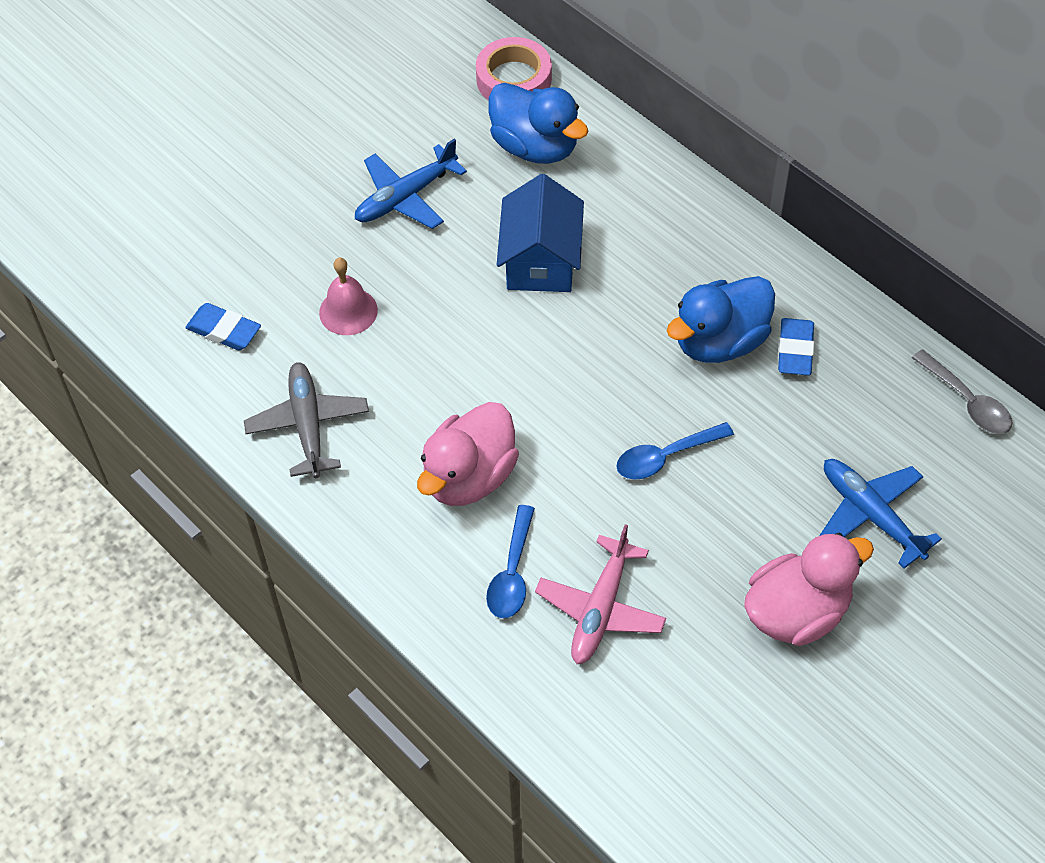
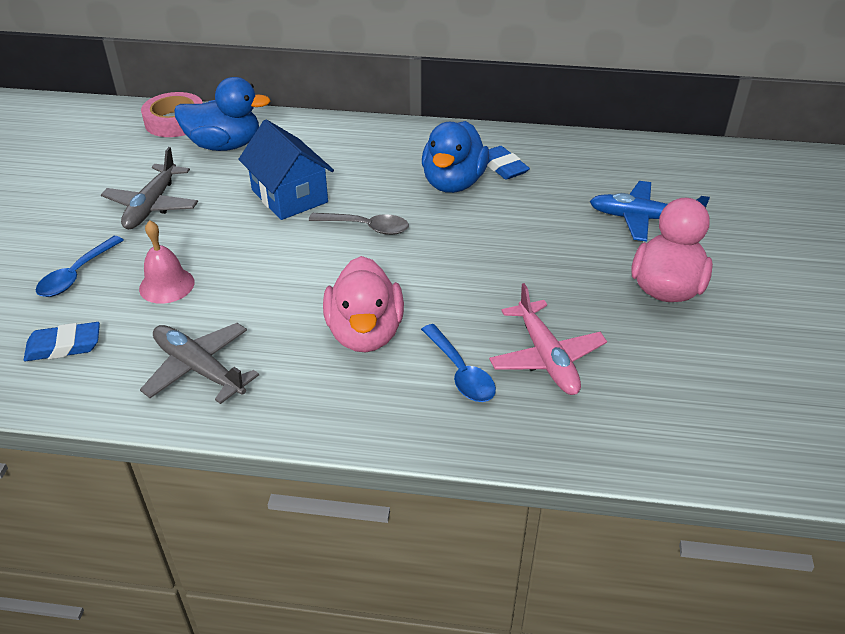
camera: 40 degrees left, 15 degrees down
blue plane [355,139,467,229] -> grey plane [101,147,198,229]
blue spoon [616,422,734,480] -> blue spoon moved to [36,236,124,297]
grey spoon [912,349,1013,434] -> grey spoon moved to [309,213,409,235]

